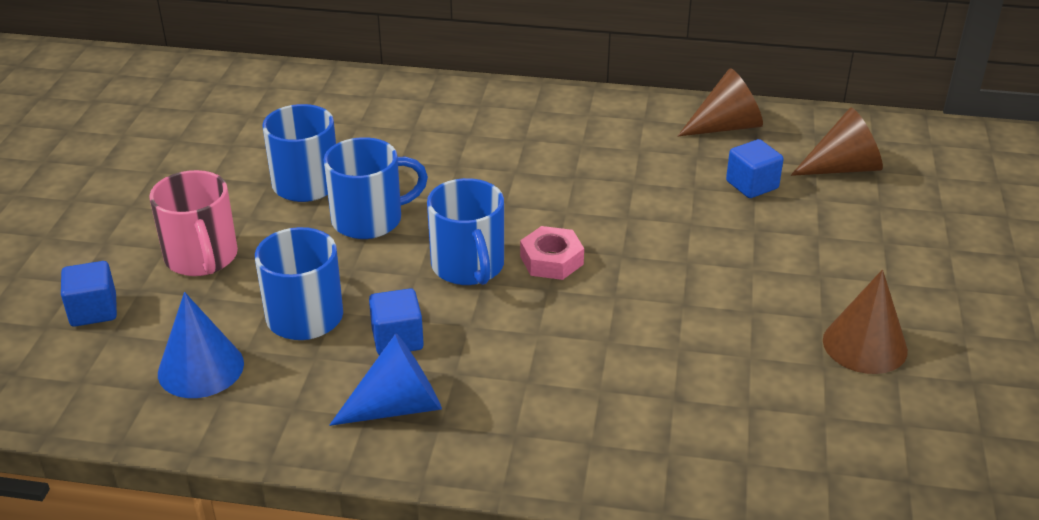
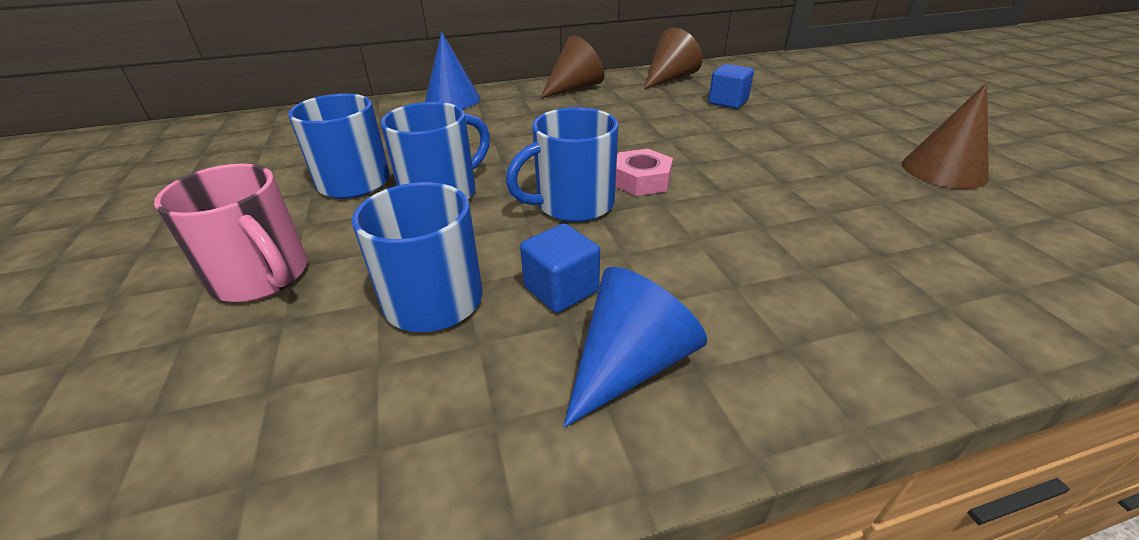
camera: 25 degrees left, 0 degrees up
blue cube [61,261,117,327] -> none
blue cone [158,292,244,398] -> blue cone moved to [425,32,480,109]
blue mug [427,178,504,285] -> blue mug turned 105 degrees clockwise [506,107,618,222]
brown cone [791,108,883,176] -> brown cone moved to [540,36,604,98]

